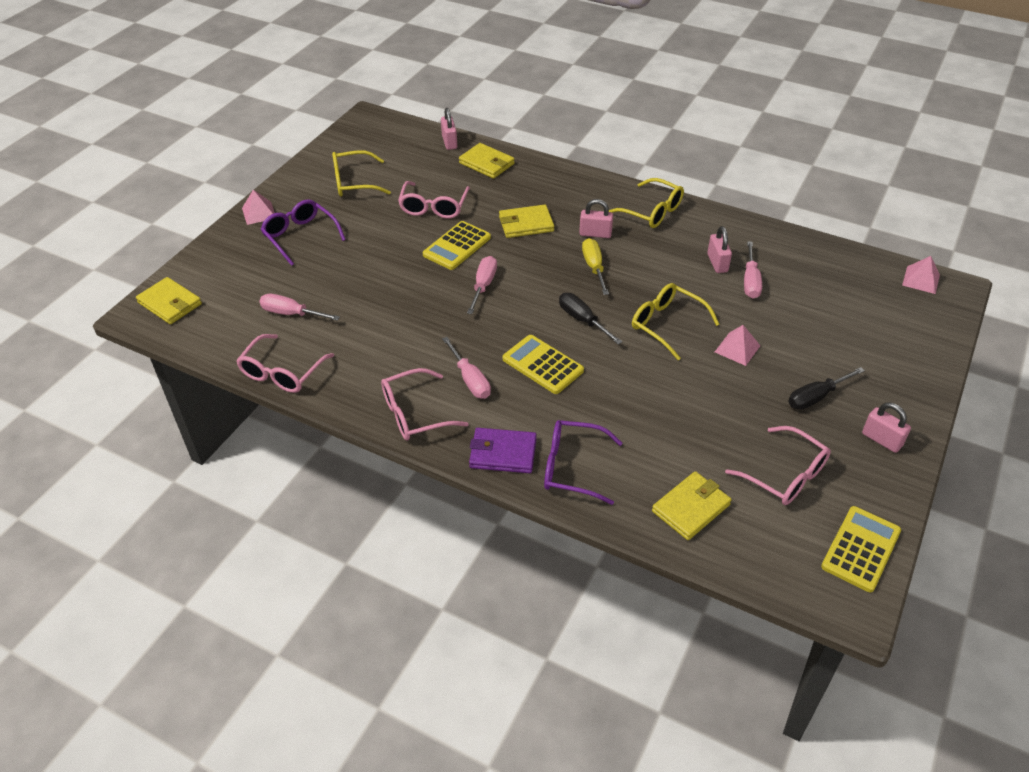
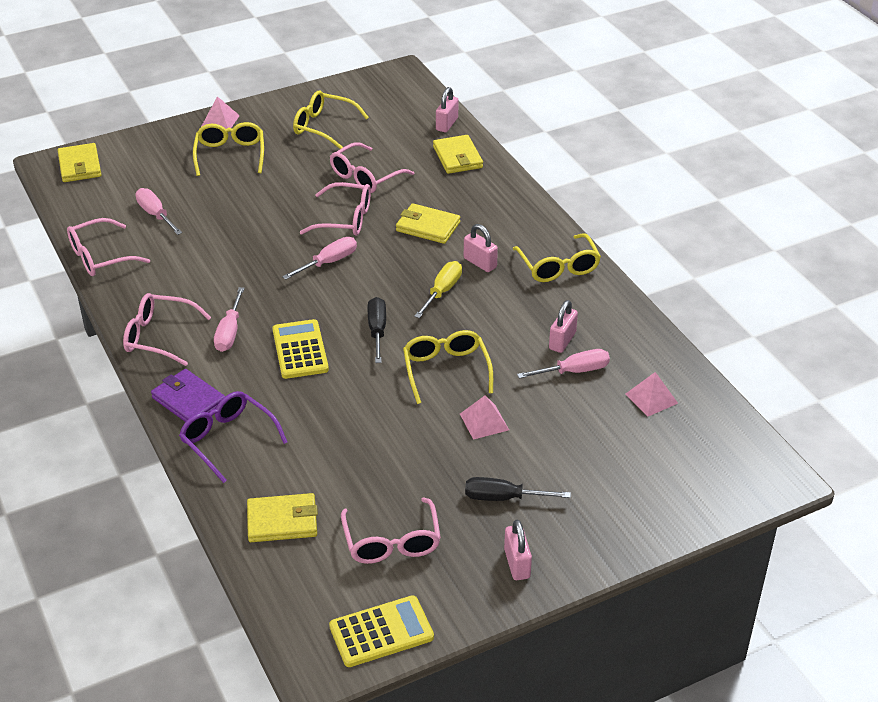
camera: 35 degrees right, 5 degrees down
purple glasses [261,200,346,266] -> yellow glasses [193,122,264,176]
yellow calculator [423,221,491,270] -> pink glasses [300,182,371,236]
pink screwdriver [744,241,762,298] -> pink screwdriver turned 150 degrees counterclockwise [517,349,610,379]
pink pyramid [902,256,940,294] -> pink pyramid moved to [626,372,678,417]

